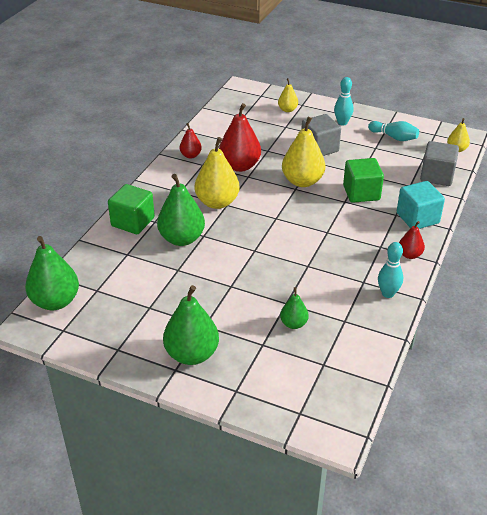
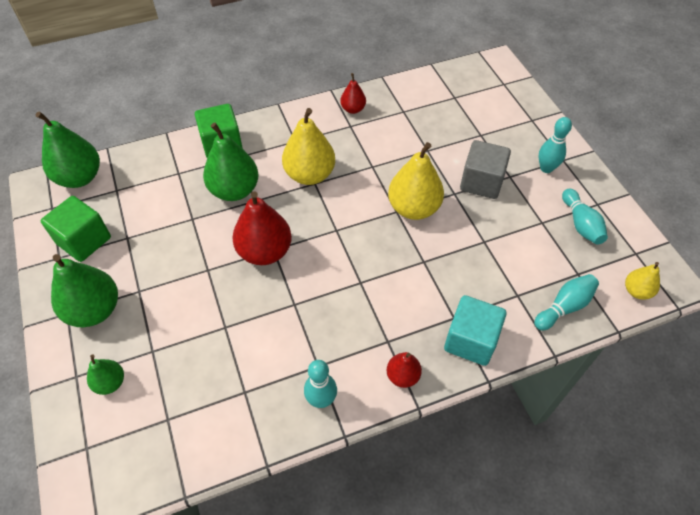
camera: 45 degrees right, 15 degrees up
red pear [219,103,261,172] -> red pear moved to [232,191,292,265]
yellow pear [278,78,298,112] -> none
green pear [280,287,309,329] -> green pear moved to [87,355,124,395]
green cube [343,158,384,203] -> green cube moved to [41,196,111,262]
grey cube [420,141,459,186] -> turquoise bowling pin [534,274,599,330]

